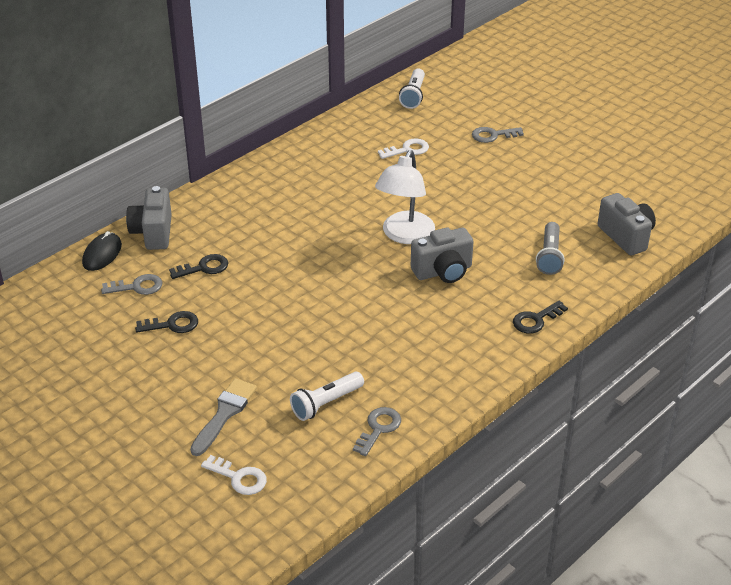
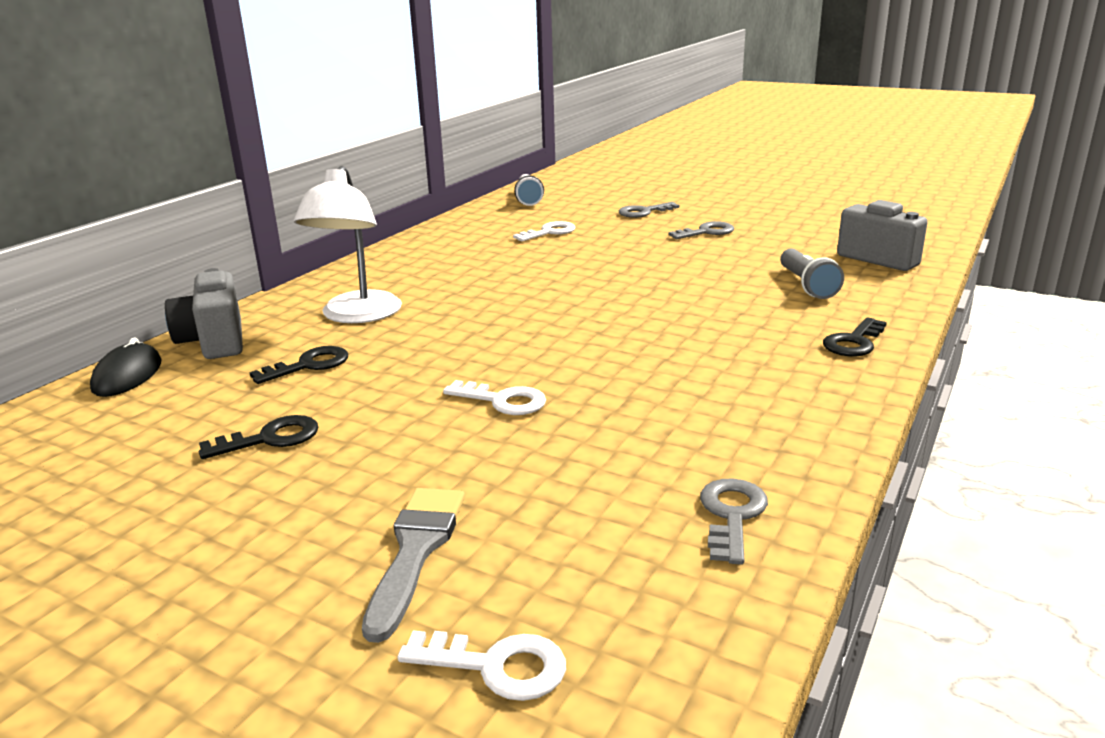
camera: 15 degrees left, 15 degrees down
grey key [101,274,162,295] -> grey key moved to [669,221,734,239]
white flashlight [290,372,364,421] -> none
white lamp [375,150,435,244] -> white lamp moved to [294,166,402,323]
grey camera [411,227,474,283] -> none
none -> white key [443,380,546,415]

